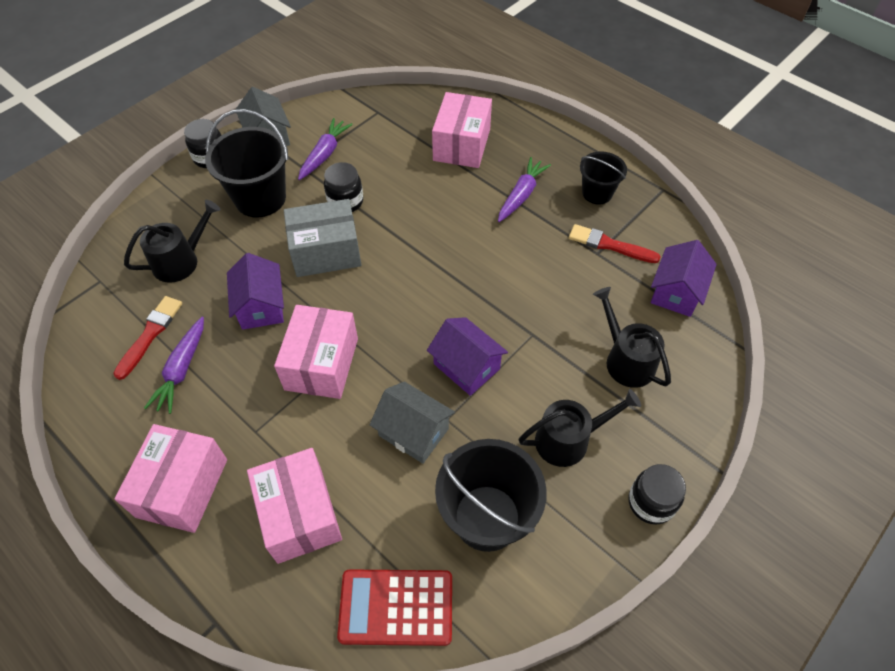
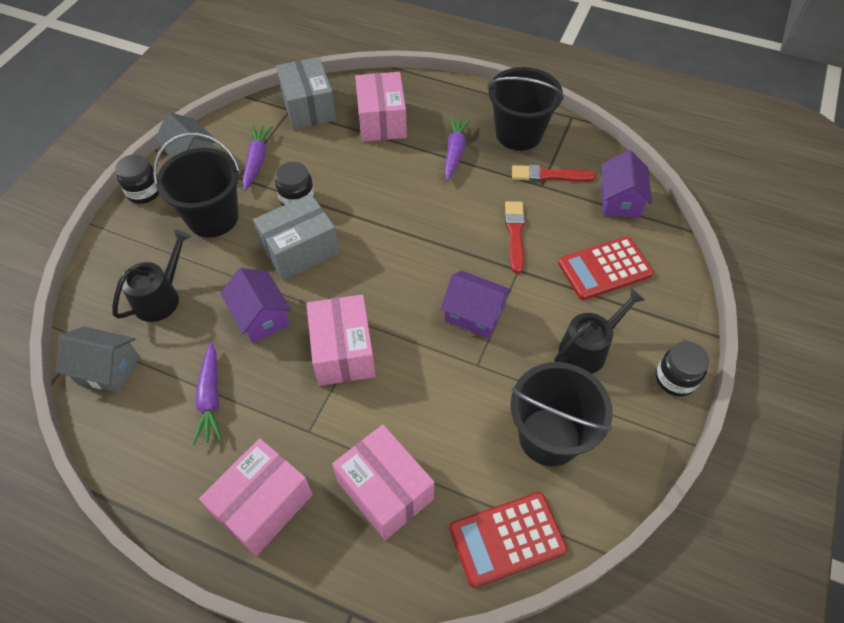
camera: 20 degrees left, 0 degrees up
red brush [113,296,182,380] -> red brush moved to [505,201,525,273]
pink box [114,424,227,533] -> pink box turned 45 degrees clockwise [199,438,313,556]
grey house [369,382,455,464] -> grey house moved to [56,326,140,393]
black bucket [580,151,627,205] -> black bucket [488,67,564,151], size x1.68
black watering can [593,287,671,388] -> red calculator [558,236,654,300]
none -> grey box [276,57,336,130]

